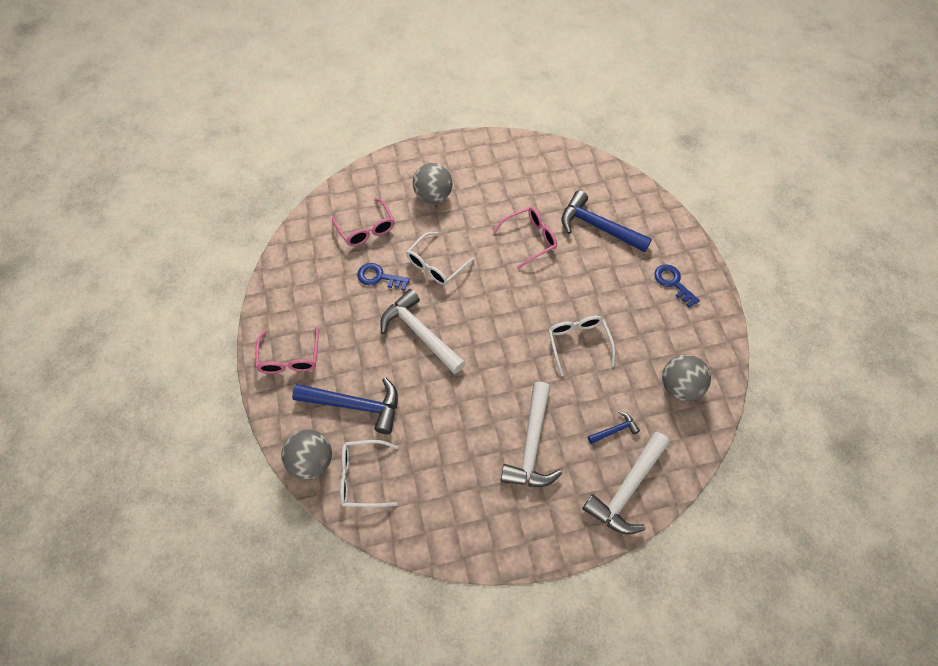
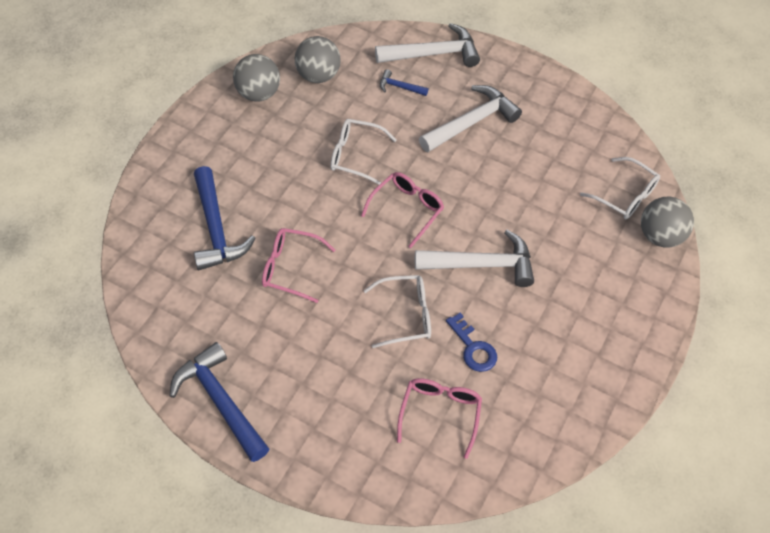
camera: 140 degrees left, 5 degrees down
pink glasses [256,327,319,374] -> pink glasses moved to [361,172,444,248]
blue hammer [292,377,398,434] -> blue hammer moved to [169,342,269,462]
white hammer [380,289,466,374] -> white hammer turned 90 degrees counterclockwise [415,230,534,287]
grey ball [413,163,452,204] -> grey ball moved to [233,54,280,102]
white glasses [548,316,615,376] -> white glasses turned 75 degrees clockwise [331,119,397,185]
blue key [654,264,700,308] -> none

